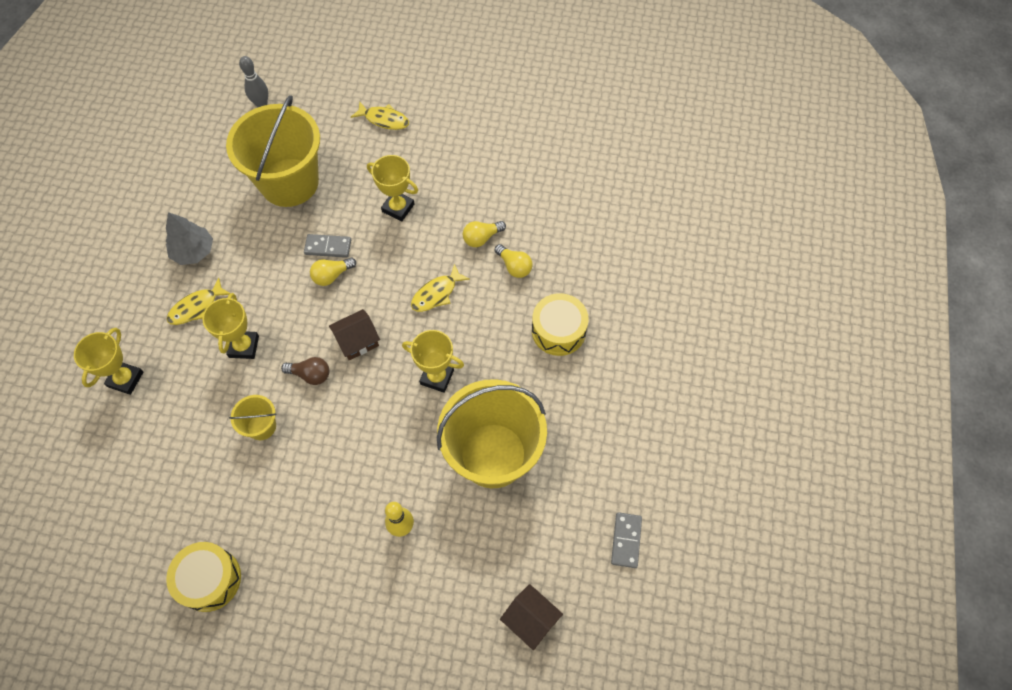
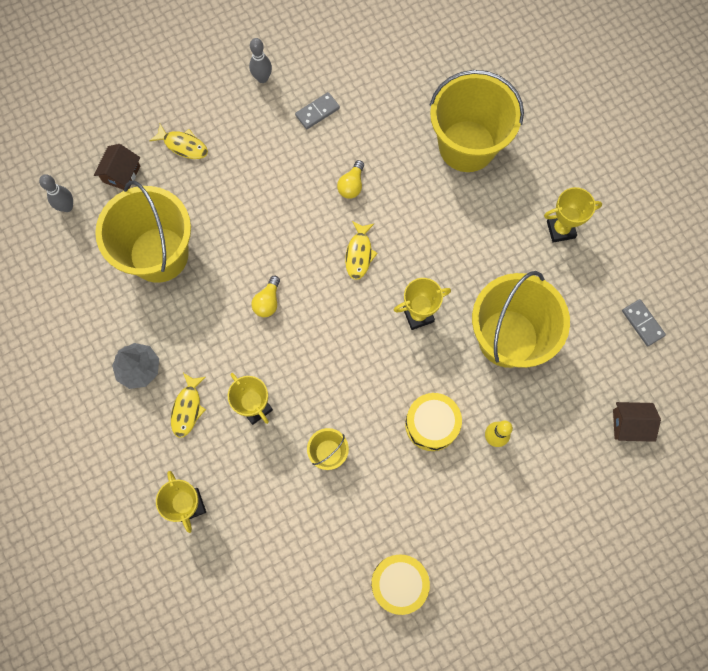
camera: 40 degrees left, 10 degrees up
brown light bulb [281,357,329,385] -> none
grey domino [304,234,351,258] -> grey domino moved to [295,92,340,129]
brown house [329,309,380,360] -> brown house moved to [94,144,140,190]
yellow fish [351,102,409,130] -> yellow fish turned 45 degrees clockwise [149,124,208,159]
yellow trophy [367,155,418,221] -> yellow trophy moved to [544,187,602,243]
yellow light bulb [494,244,533,278] -> none
yellow drum [532,293,589,356] -> yellow drum moved to [405,393,462,451]
none -> grey bowling pin [249,38,272,83]
none -> yellow bucket [430,70,524,172]

